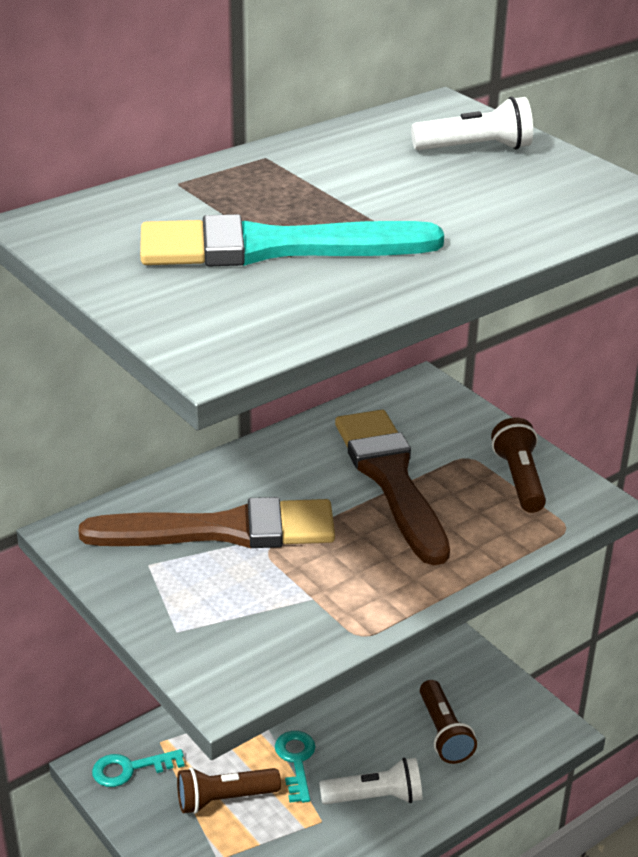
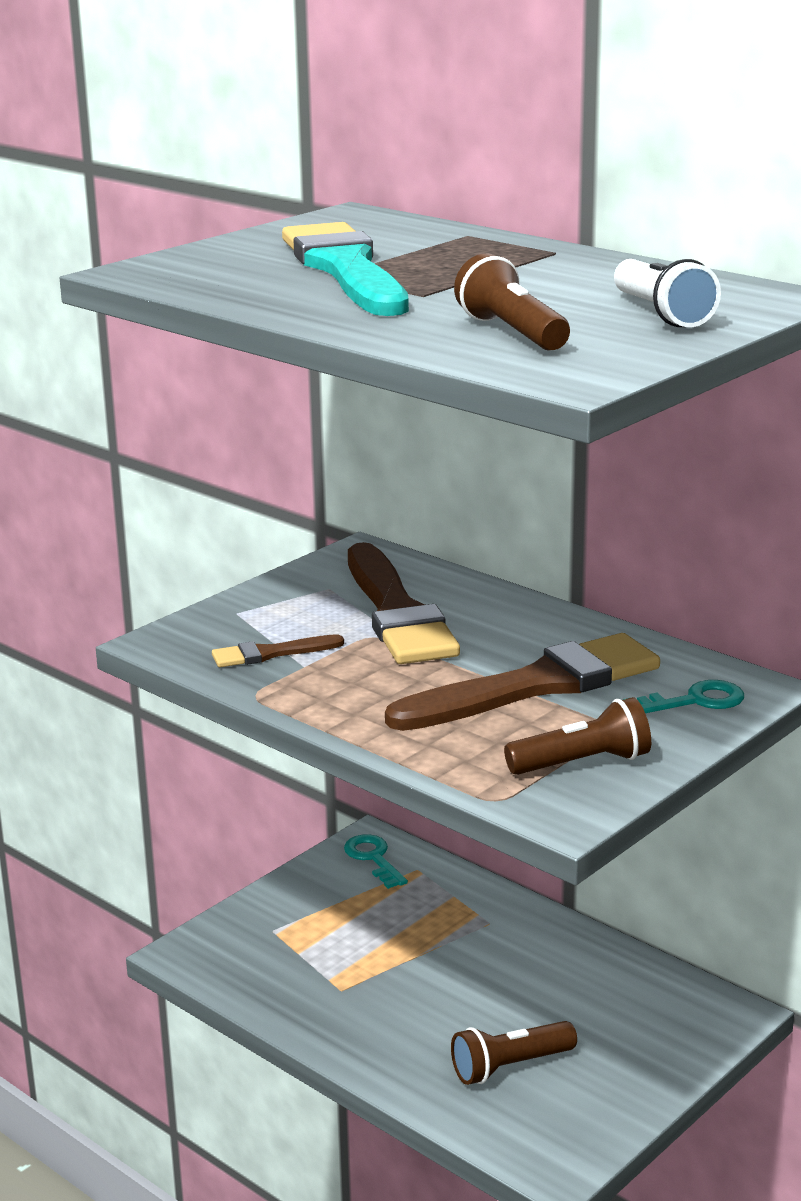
camera: 80 degrees right, 10 degrees down
brown flashlight [177,767,281,814] -> brown flashlight moved to [454,253,570,351]
turquoise key [275,731,315,803] -> turquoise key moved to [623,680,744,713]
white flashlight [319,758,422,804] -> none
none -> brown brush [212,634,344,667]

